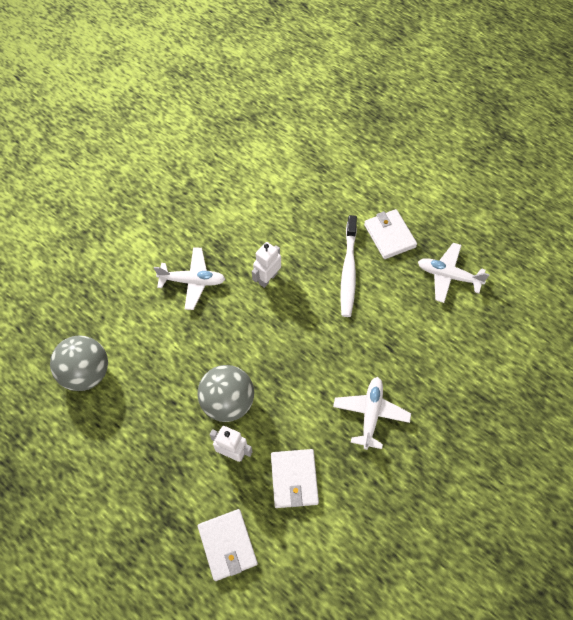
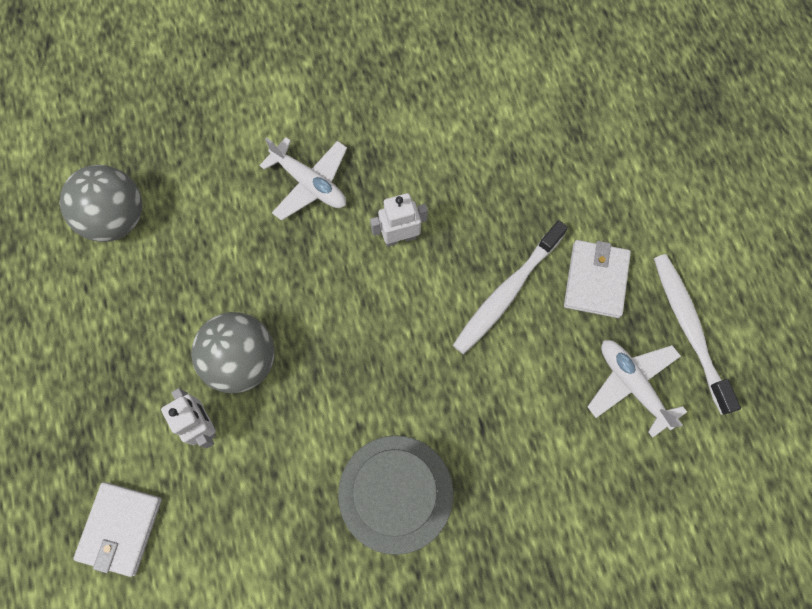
camera: 35 degrees right, 10 degrees up
white wallet [271,449,319,508] -> none
white plane [333,377,411,450] -> grey hat [338,435,453,555]
none -> white toothbrush [654,254,741,415]

